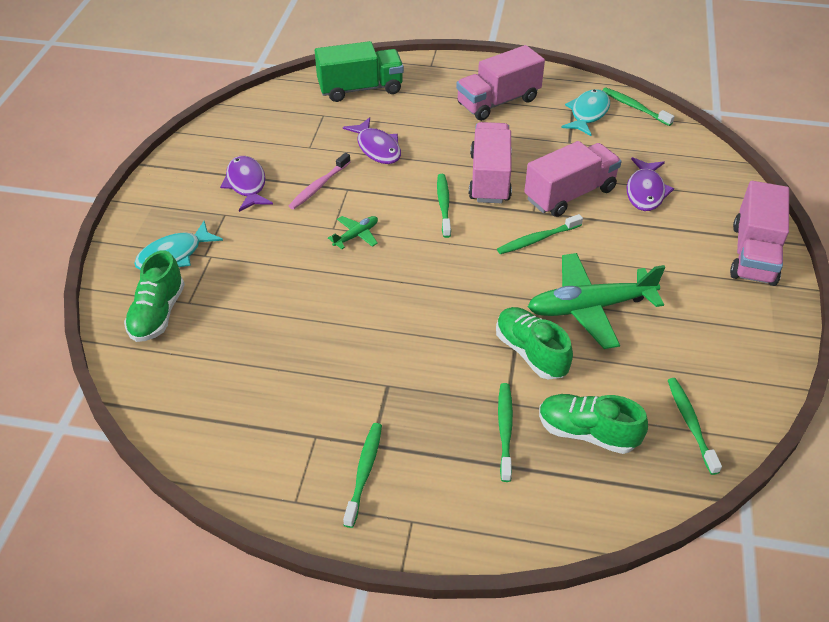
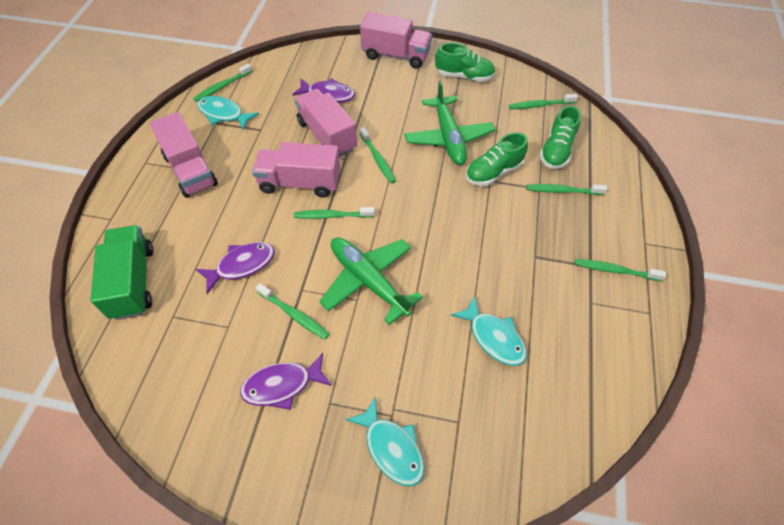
camera: 90 degrees left, 10 degrees up
green shoe [124,250,185,342] -> green shoe moved to [435,43,495,82]
pink toothbrush [289,153,351,209] -> green toothbrush [256,283,329,340]
green plane [328,216,378,249] -> green plane [319,237,423,325], size x2.17
none -> turquoise fish [451,296,527,366]

